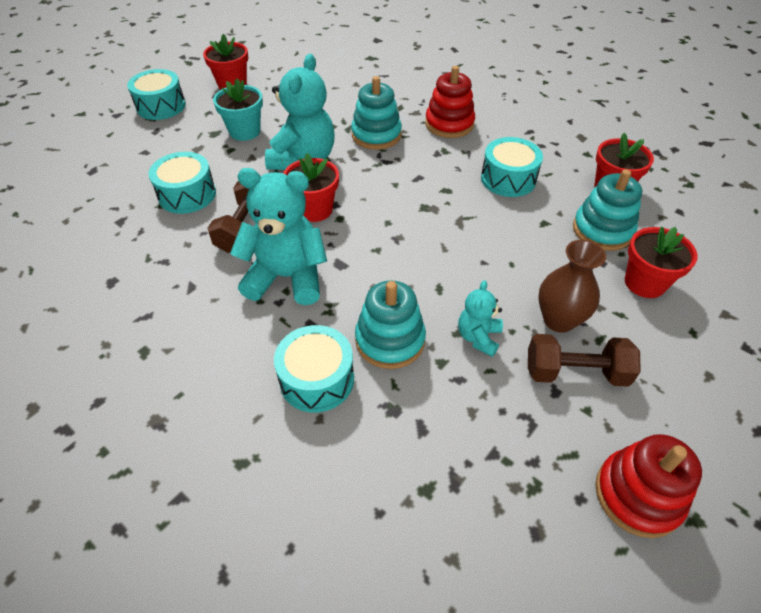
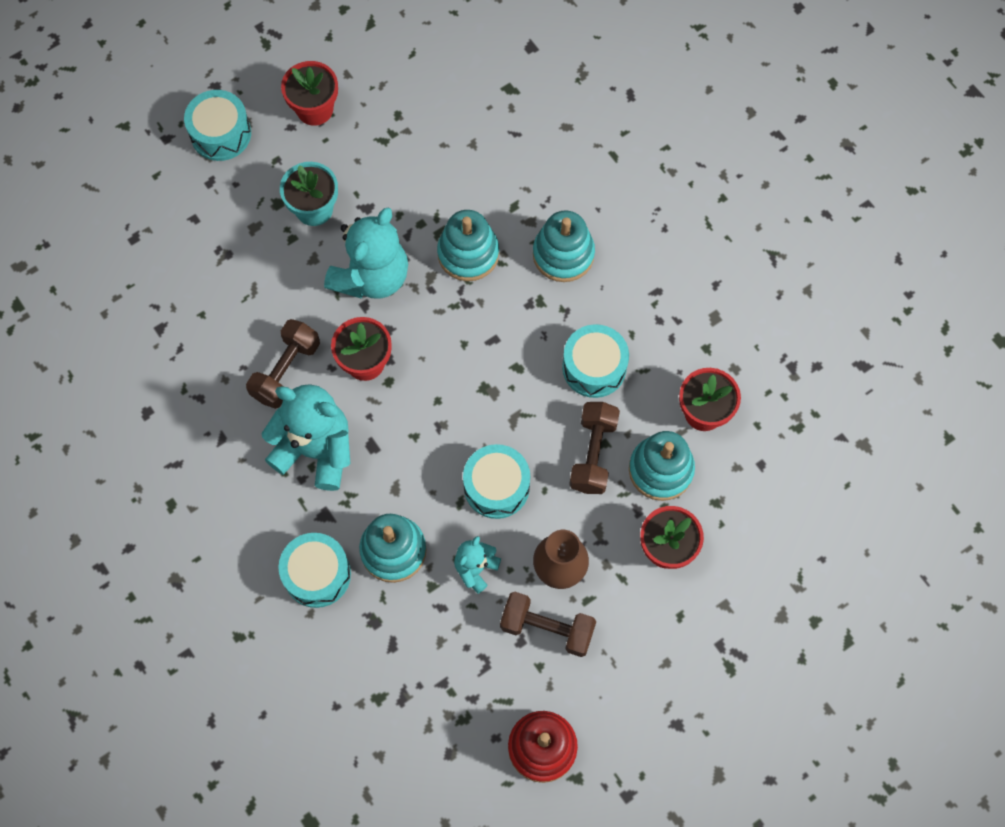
camera: 15 degrees right, 20 degrees up
turquoise drum [148,152,216,214] -> turquoise drum moved to [463,444,530,519]
red stacking toy [425,66,475,138] -> turquoise stacking toy [533,211,595,282]
none -> brown dumbbell [569,402,620,494]

